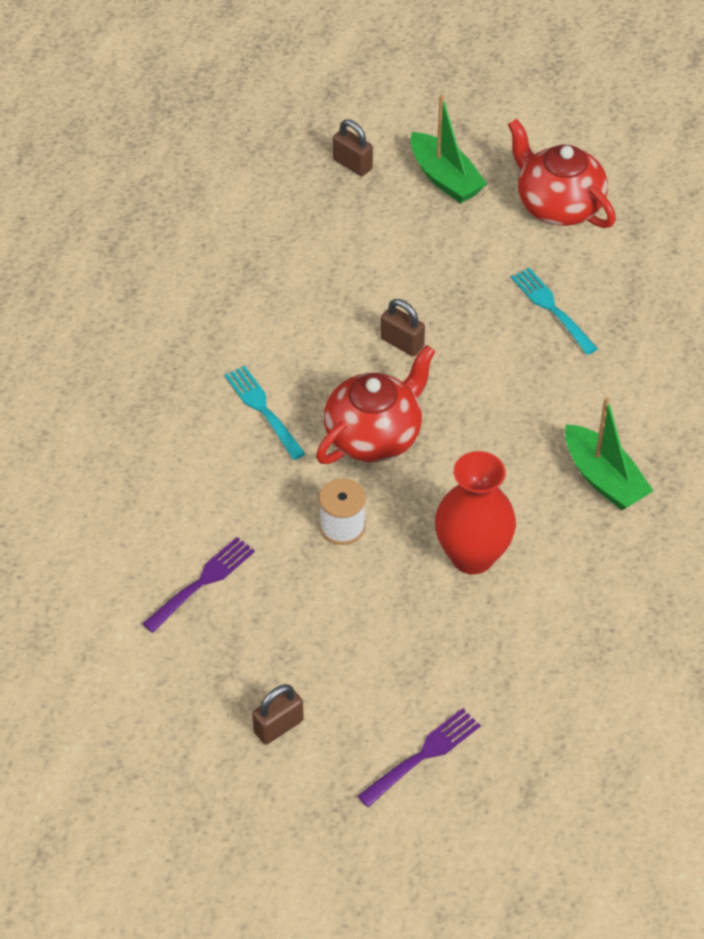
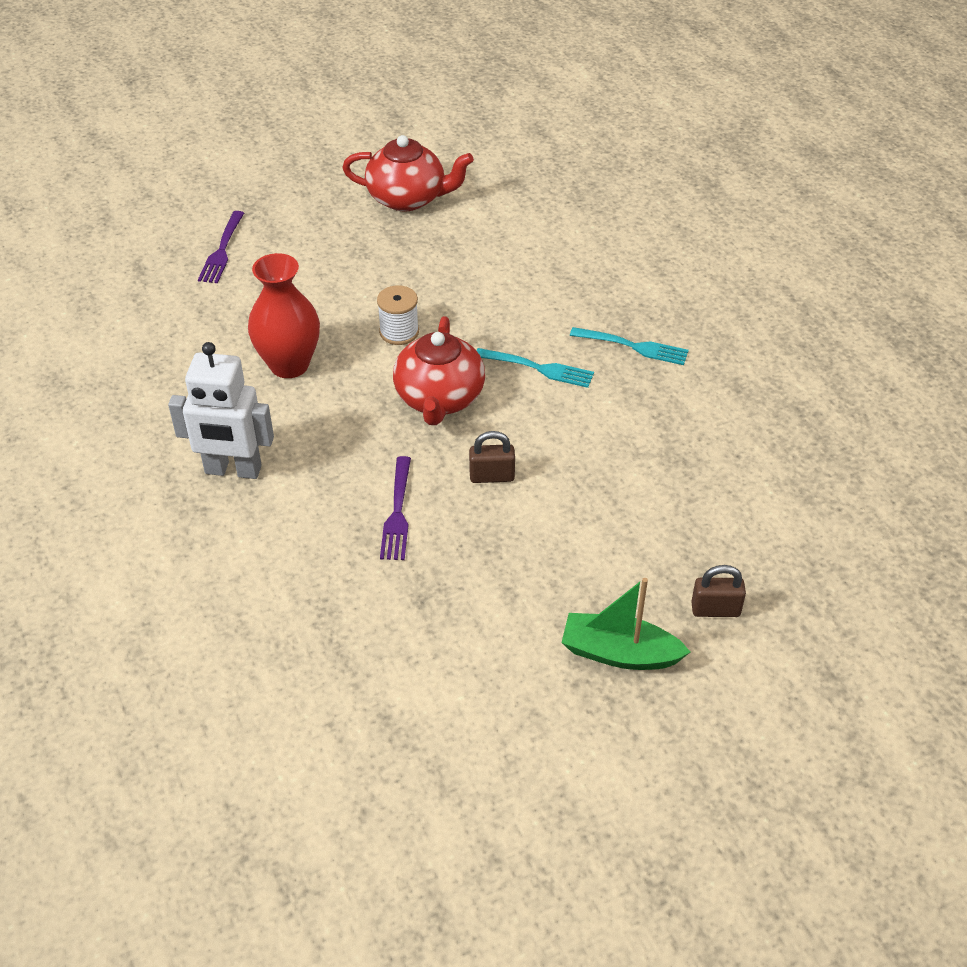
camera: 140 degrees right, 5 degrees down
purple fork [142,537,255,633] -> purple fork moved to [380,456,411,560]
brown padlock [252,684,304,745] -> none
red teapot [508,119,616,228] -> red teapot moved to [342,135,474,211]
turquoise fork [511,268,598,355] -> turquoise fork moved to [570,327,689,365]
green boat [565,397,654,510] -> white robot [168,342,274,479]

